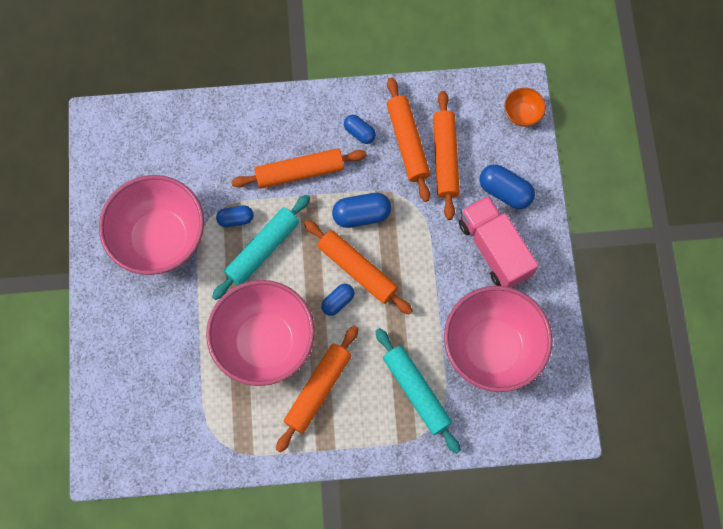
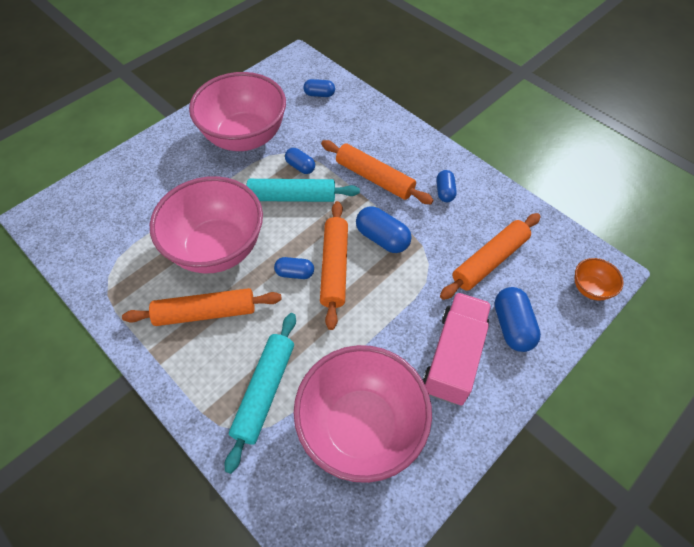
camera: 50 degrees right, 15 degrees down
orange rolling pin [387,77,430,202] -> none
none -> blue capsule [304,79,335,97]

